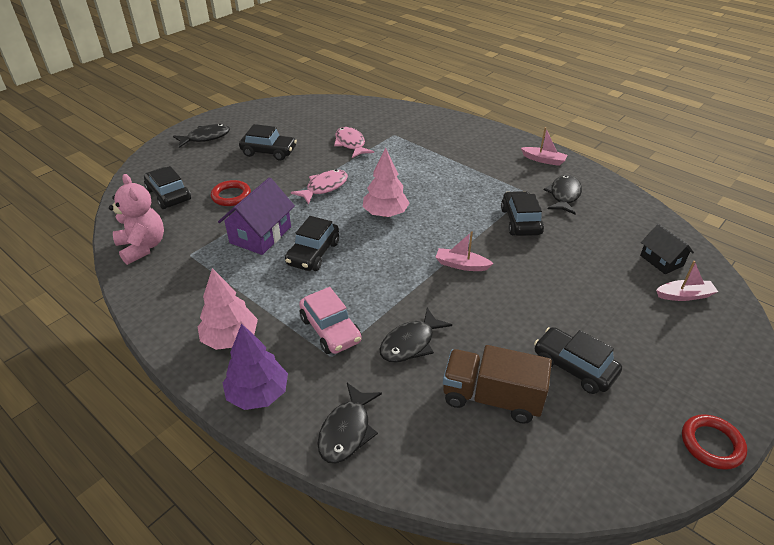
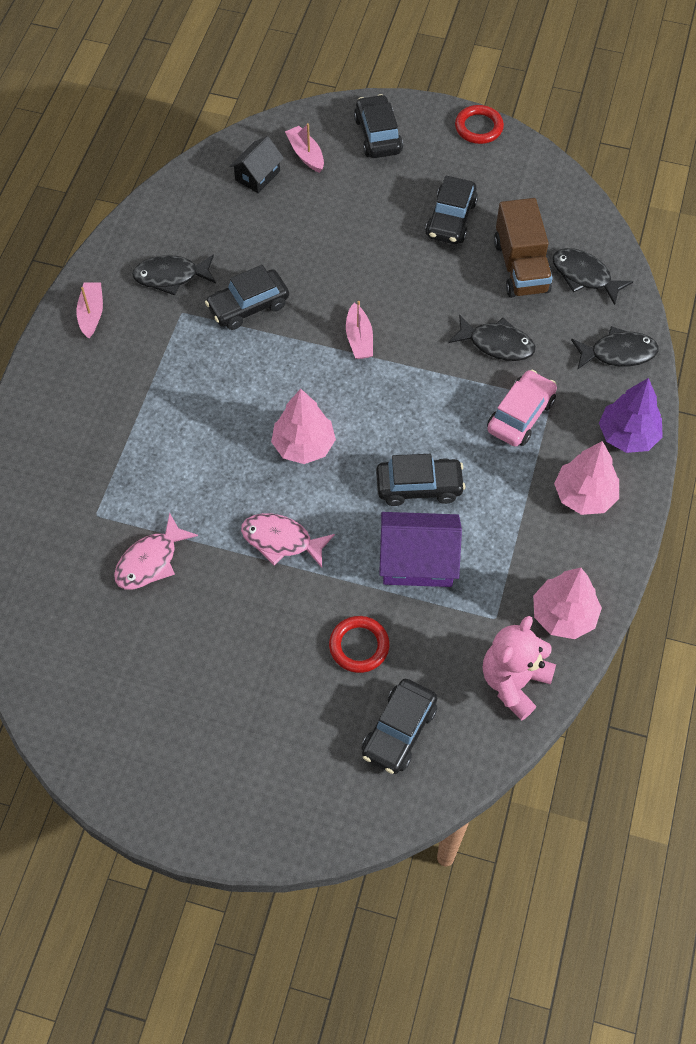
camera: 115 degrees left, 20 degrees up
black fish [173,124,230,148] -> black fish moved to [552,248,633,305]
black car [239,124,297,161] -> black car moved to [354,94,403,158]
none -> pink tree [533,567,602,639]

